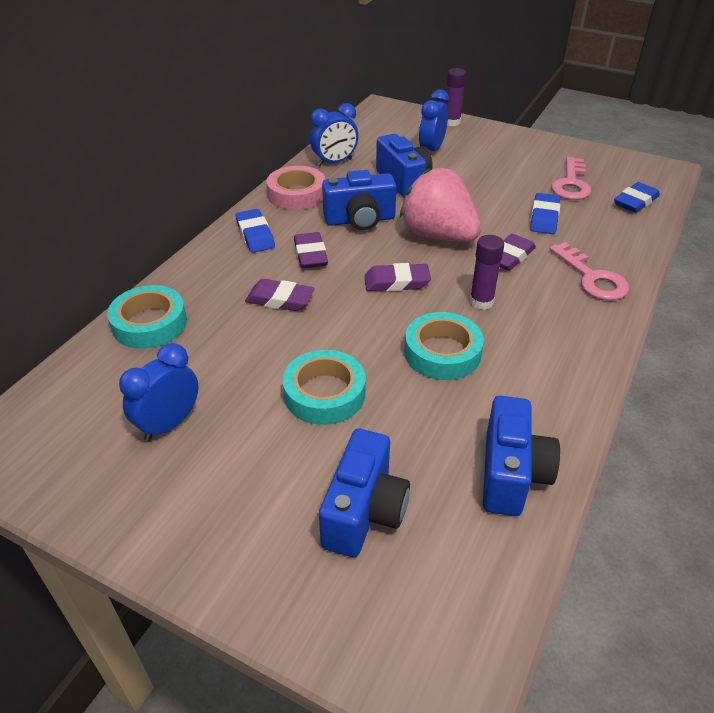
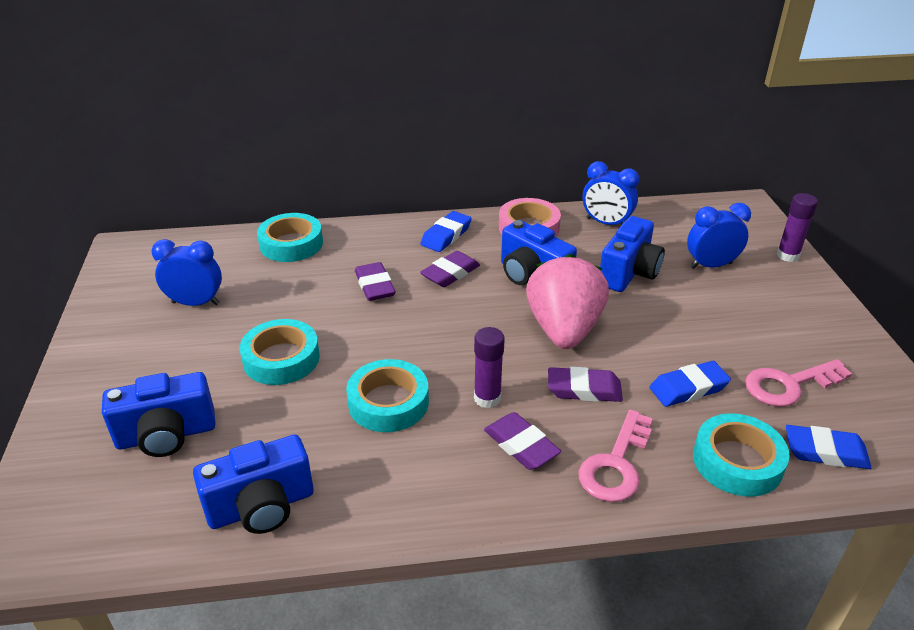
camera: 55 degrees right, 5 degrees down
purple eraser [364,263,431,291] -> purple eraser moved to [484,412,561,470]
none -> turquoise tape [693,413,790,497]

